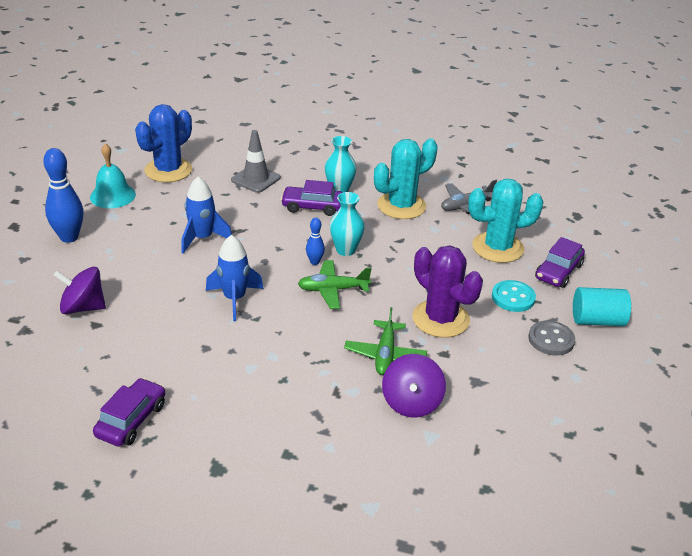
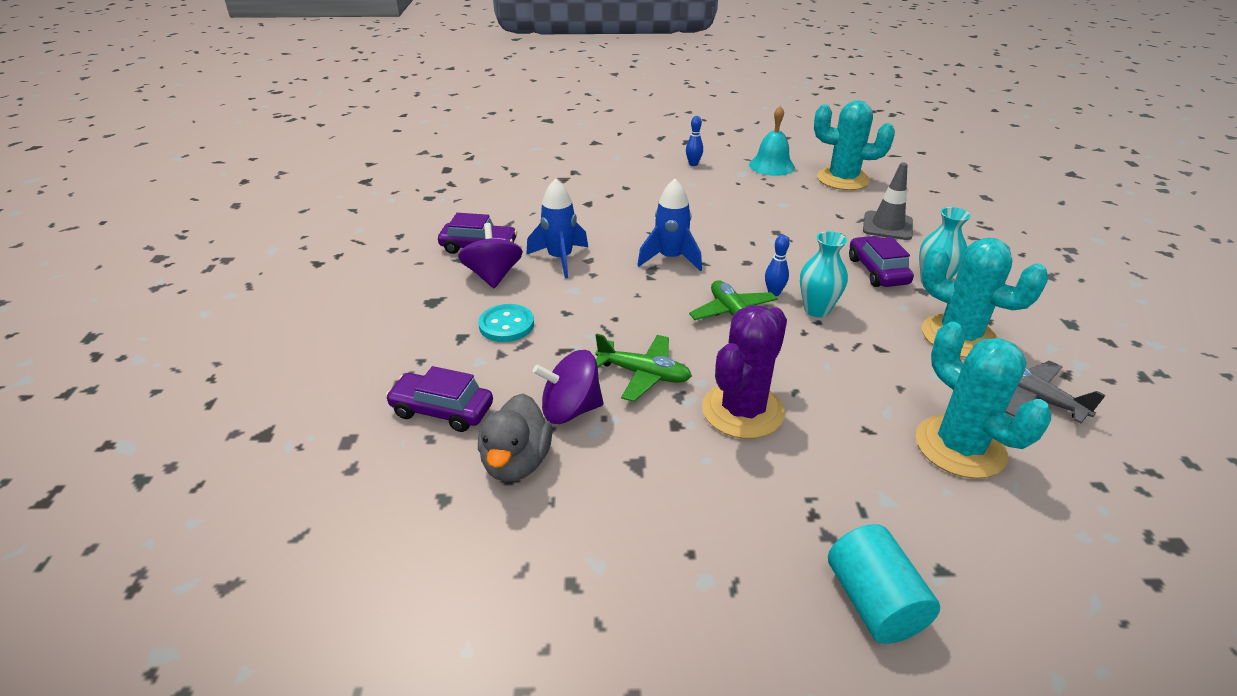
camera: 75 degrees right, 0 degrees up
blue bowling pin [43,148,83,243] -> blue bowling pin [686,116,703,166], size x0.52
purple spinning top [53,267,106,314] -> purple spinning top moved to [458,223,523,288]
blue cactus [135,104,192,182] -> turquoise cactus [814,100,895,190]
blue rocket [181,177,232,254] -> blue rocket moved to [526,179,588,278]
green plane [344,307,427,375] -> green plane turned 150 degrees counterclockwise [595,334,692,402]
turquoise button [492,280,536,312] -> turquoise button moved to [478,304,534,342]
grey button [528,321,575,356] -> none
purple car [535,237,585,288] -> purple car moved to [385,366,493,432]
none -> grey duck [478,394,552,482]

